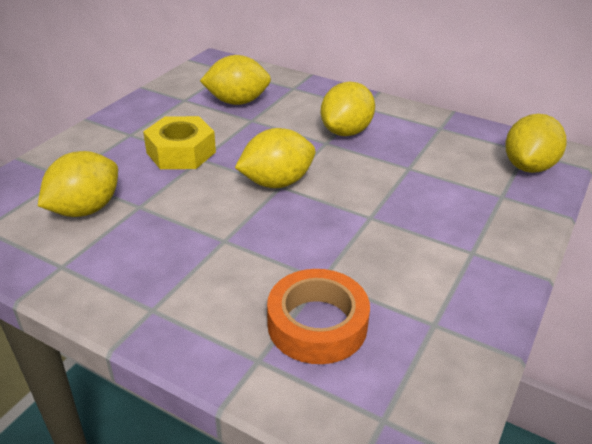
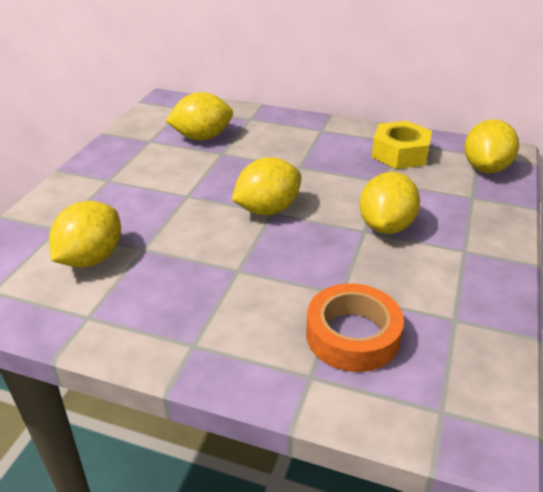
camera: 10 degrees left, 0 degrees up
yellow nut [143,116,216,169] -> yellow nut moved to [372,121,432,169]
yellow lemon [320,82,375,136] -> yellow lemon moved to [359,172,420,234]

